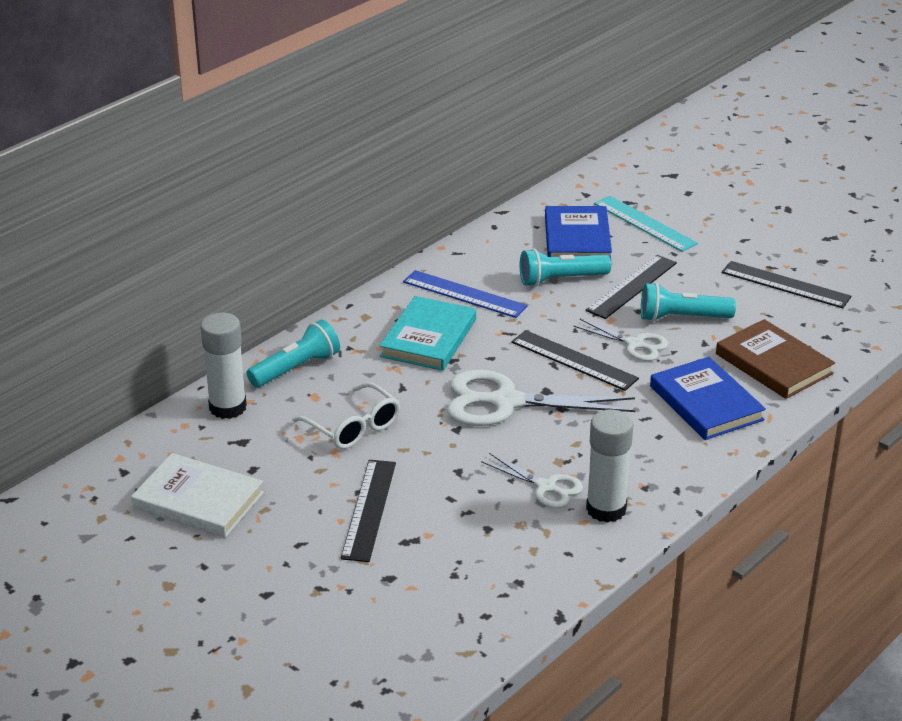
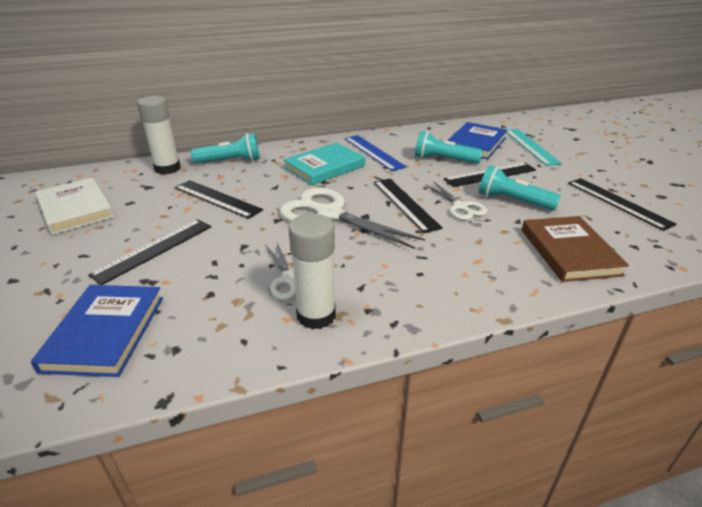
camera: 30 degrees right, 0 degrees up
white glasses [292,382,400,449] -> black ruler [175,180,263,219]
blue book [650,357,766,440] -> blue book moved to [31,285,163,377]

